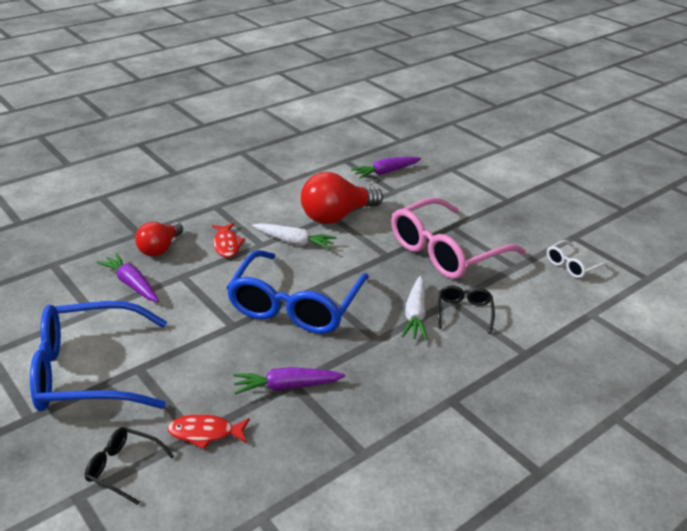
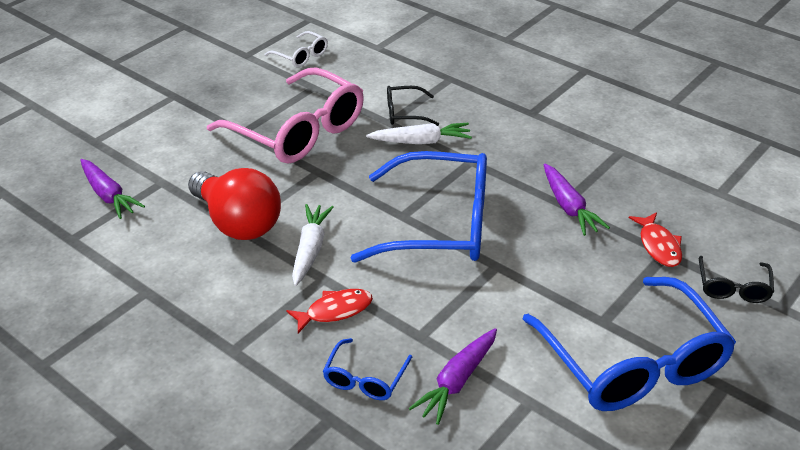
camera: 100 degrees left, 5 degrees up
red light bulb [135,222,183,257] -> blue glasses [322,338,412,400]

